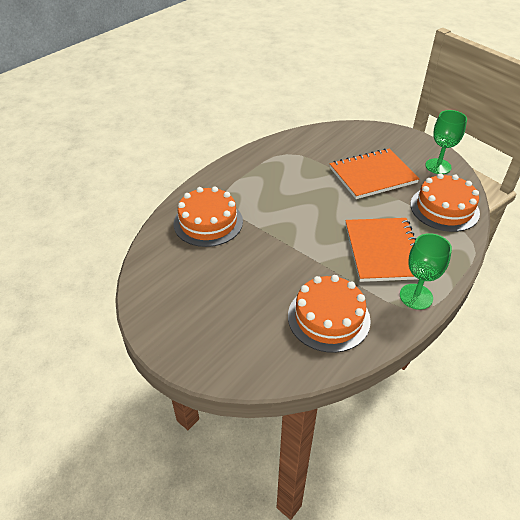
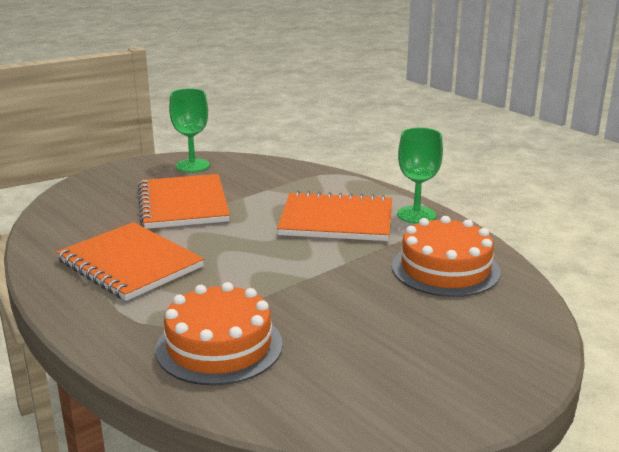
camera: 80 degrees left, 20 degrees down
orange cake [410,173,480,232] -> none
none -> orange notebook [56,222,204,301]

